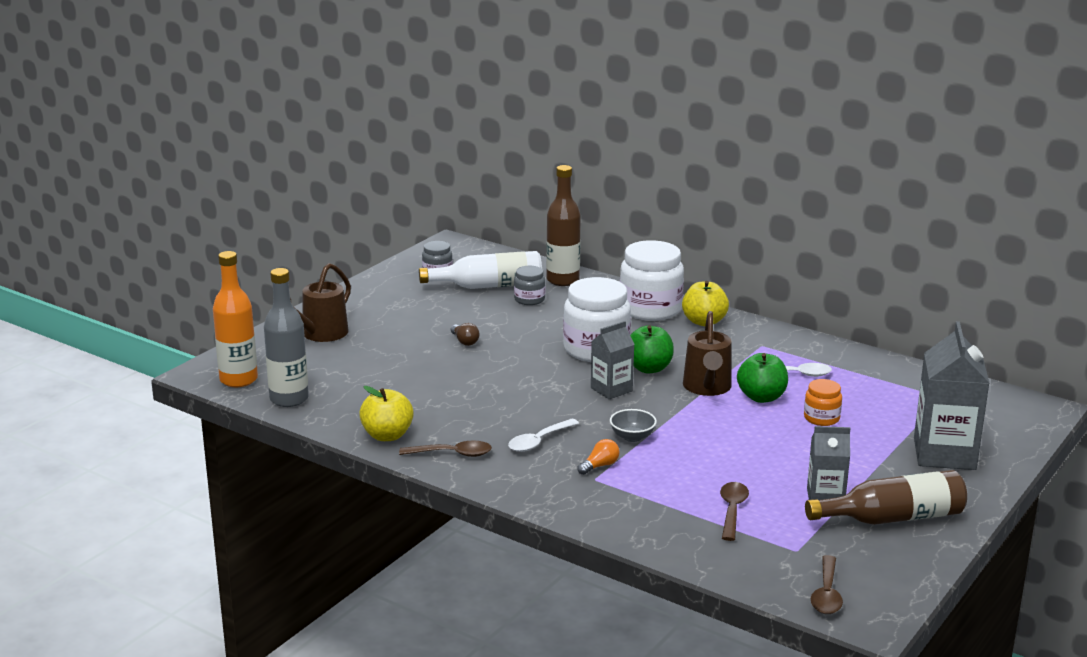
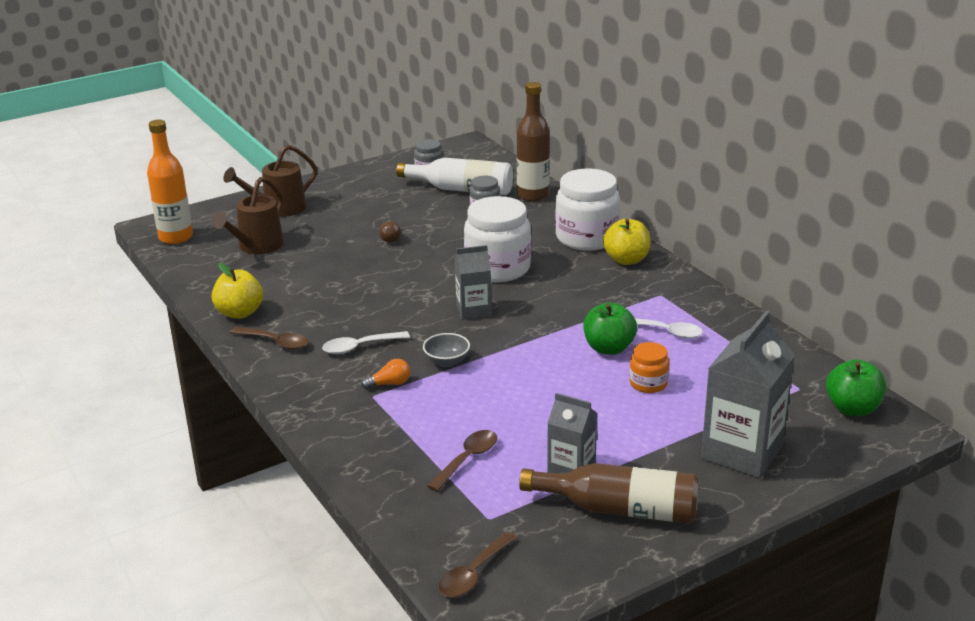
camera: 25 degrees right, 5 degrees up
grey bottle [264,268,309,407] -> none
green apple [630,325,674,373] -> green apple moved to [826,359,886,416]
brown watering can [683,311,732,396] -> brown watering can moved to [211,177,284,254]

